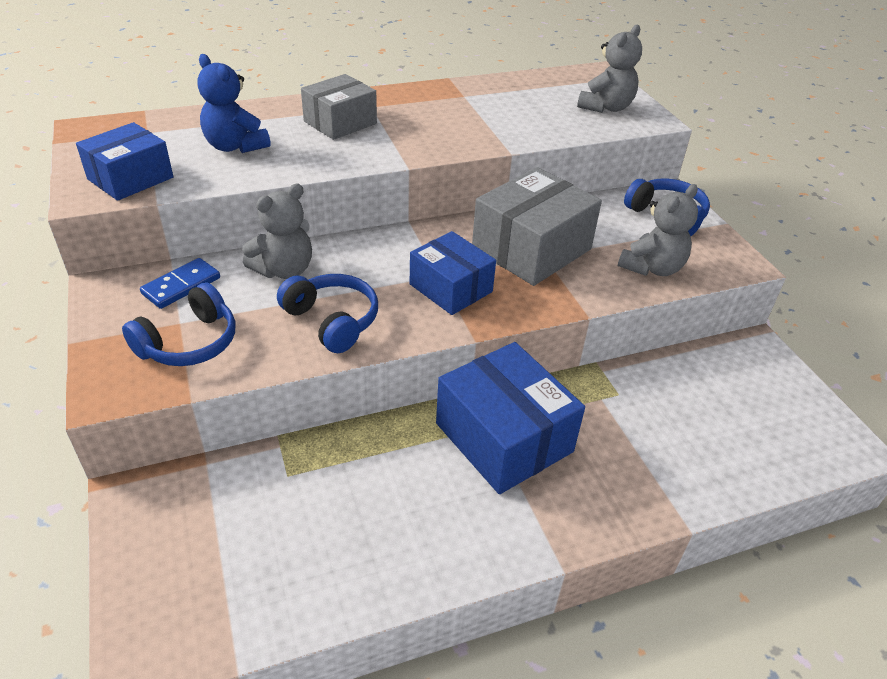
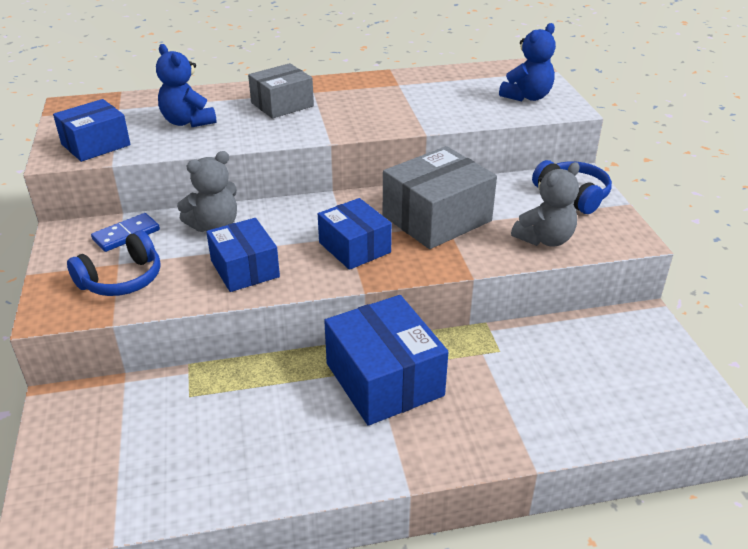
camera: 10 degrees right, 5 degrees down
blue headphones [277,274,378,353] -> blue box [206,218,280,292]
grey teddy bear [577,25,642,113] -> blue teddy bear [499,23,556,101]

